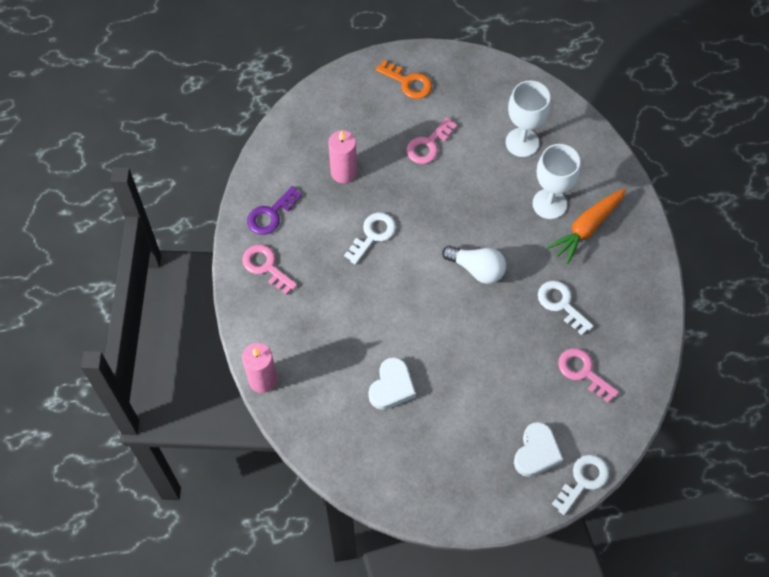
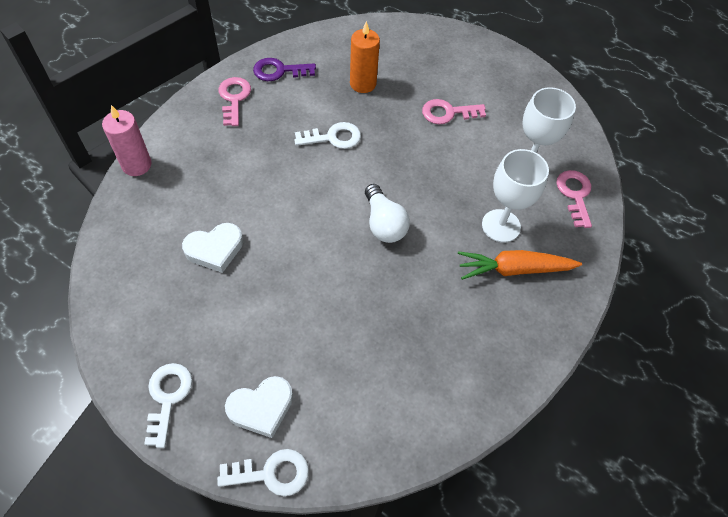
camera: 40 degrees right, 5 degrees down
pink candle [328,130,357,183] -> orange candle [350,21,380,93]
orange key [376,60,432,99] -> none
white key [538,281,594,335] -> white key moved to [144,363,193,448]
pink key [558,348,619,403] -> pink key moved to [556,170,592,228]

